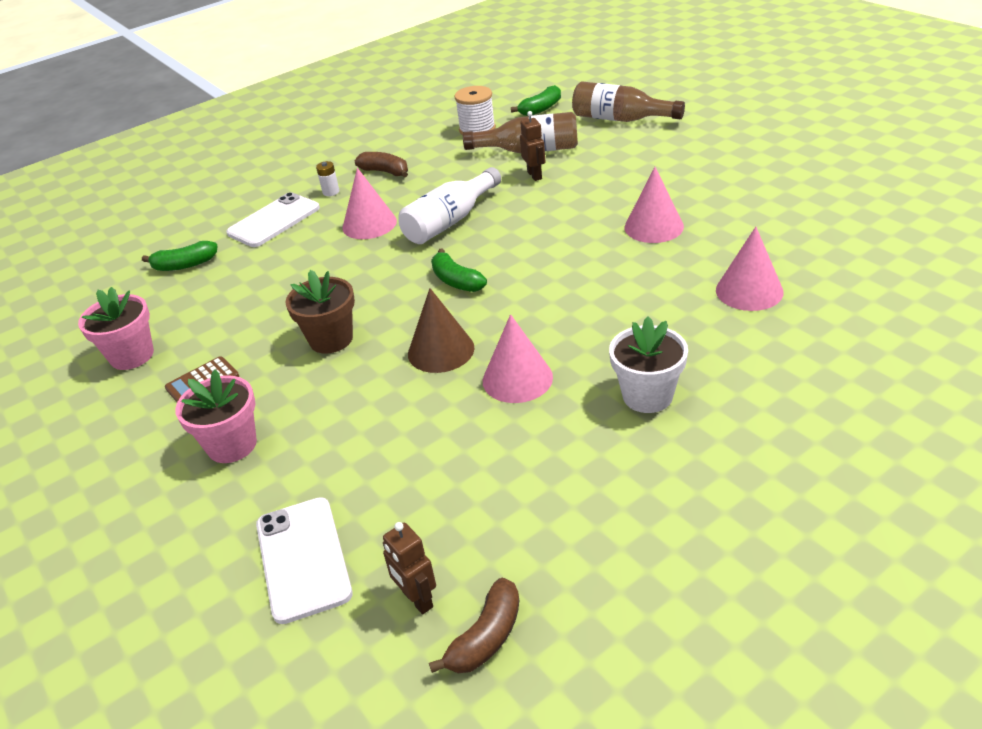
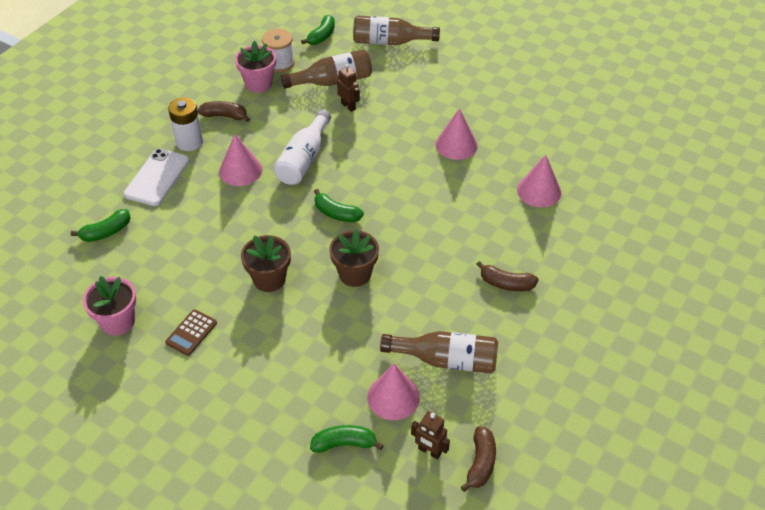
camera: 25 degrees left, 10 degrees up
pink flower pot [175,369,257,463] -> pink flower pot moved to [235,41,276,93]
white phone [256,497,353,624] -> green banana [310,425,384,452]
white battery [316,161,339,196] -> white battery [168,97,203,151], size x1.94
brown cone [408,288,474,373] -> brown flower pot [329,229,379,287]
pink cone [483,314,553,403] -> pink cone moved to [367,364,420,420]
white flower pot [609,316,688,413] -> brown banana [476,261,539,291]
none -> brown bottle [380,331,498,374]

